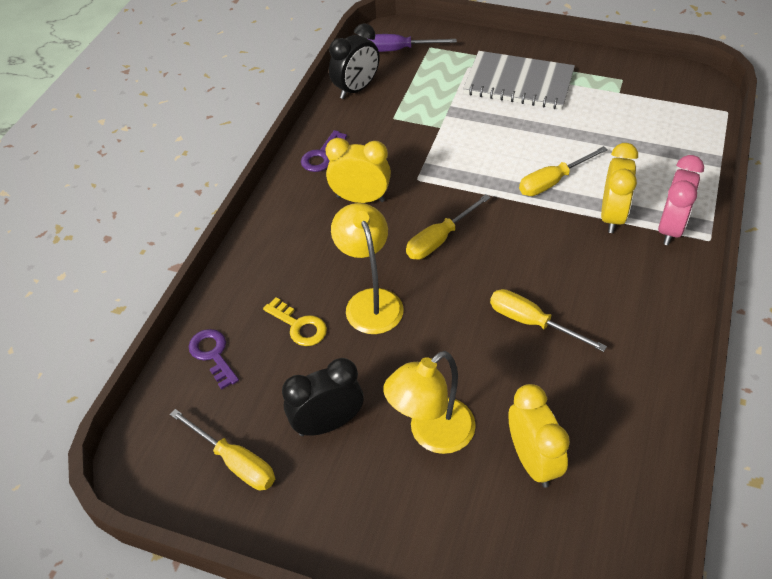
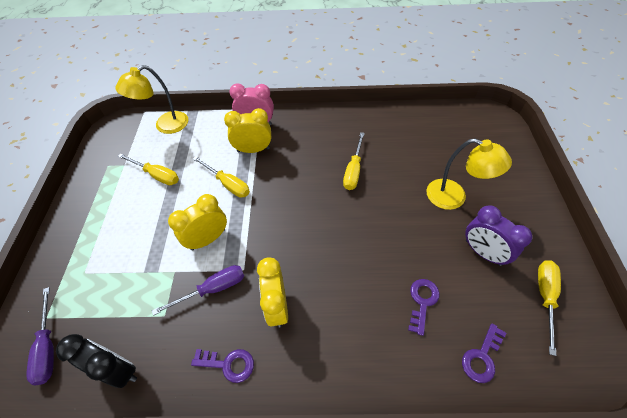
camera: 110 degrees left, 5 degrees up
yellow key [263,297,327,346] -> purple key [408,279,440,336]
black clock [282,358,364,436] -> purple clock [465,205,532,266]
yellow lamp [331,203,404,334] -> yellow lamp moved to [115,65,188,134]
yellow screwdriver [406,194,491,260] -> yellow screwdriver moved to [118,154,179,185]
grey notebook [463,51,575,110] -> none
yellow clock [508,384,570,488] -> yellow clock moved to [168,194,227,250]
none -> purple screwdriver [152,265,244,316]

